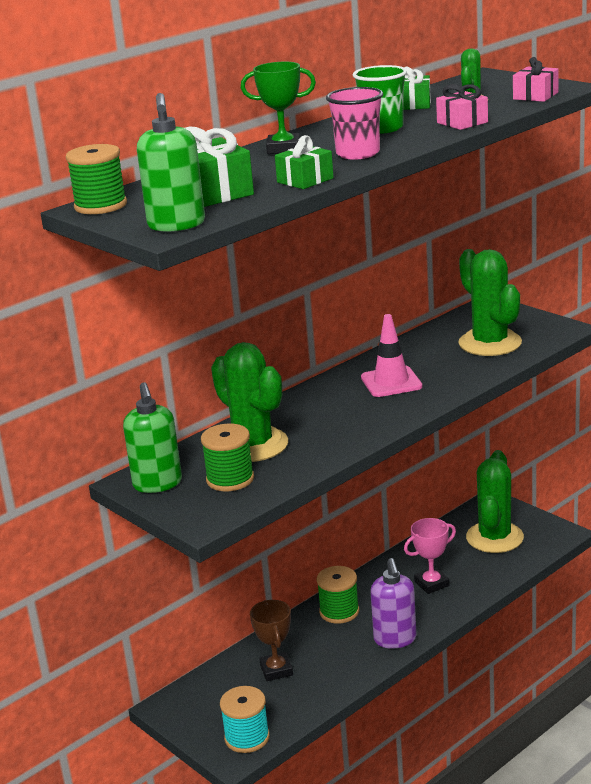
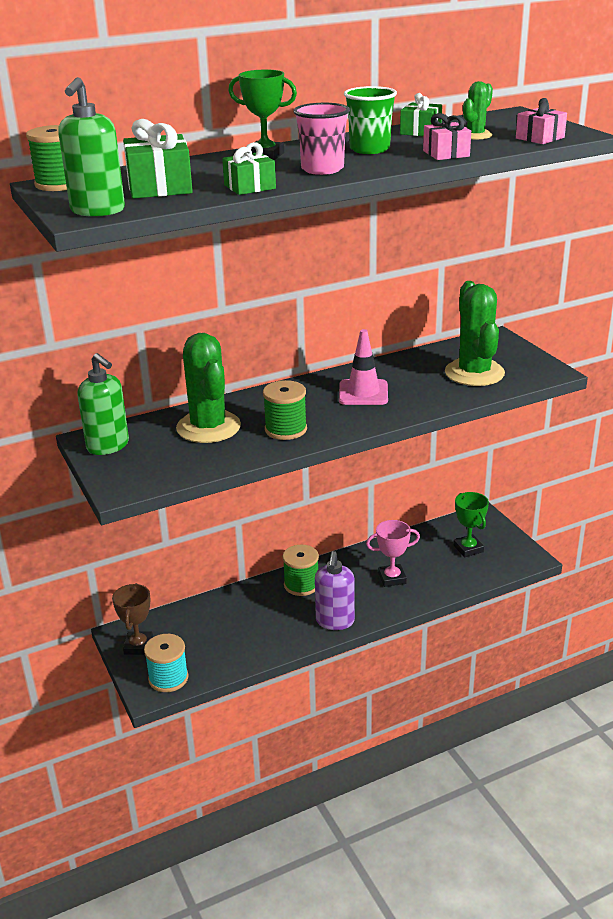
camera: 15 degrees right, 5 degrees up
green soap dispenser [123,382,182,493] -> green soap dispenser turned 45 degrees counterclockwise [77,353,129,455]
green spool [201,424,254,491] -> green spool moved to [263,380,307,440]
brown trophy [250,600,293,681] -> brown trophy moved to [112,583,153,655]
green cactus [466,450,524,553] -> green trophy [453,492,489,557]

